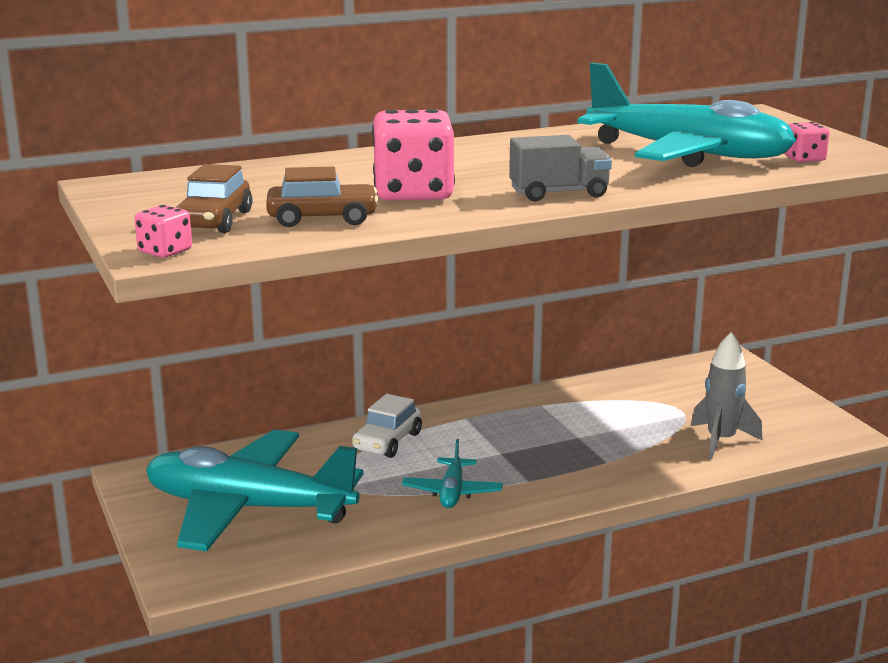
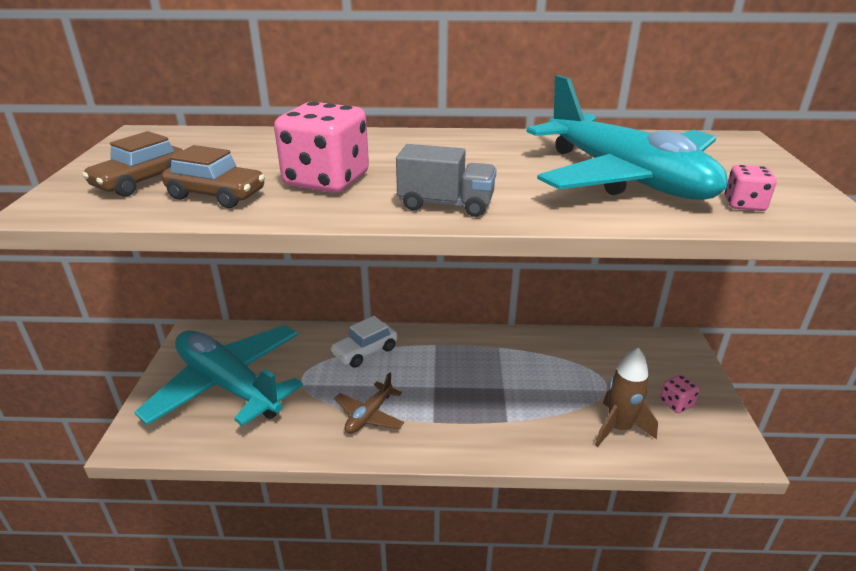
camera: 25 degrees right, 10 degrees up
pink dice [135,205,192,258] -> pink dice moved to [660,375,700,413]
turquoise plane [402,439,503,508] -> brown plane [334,373,404,434]
grey rocket [691,332,763,459] -> brown rocket [595,347,658,447]

